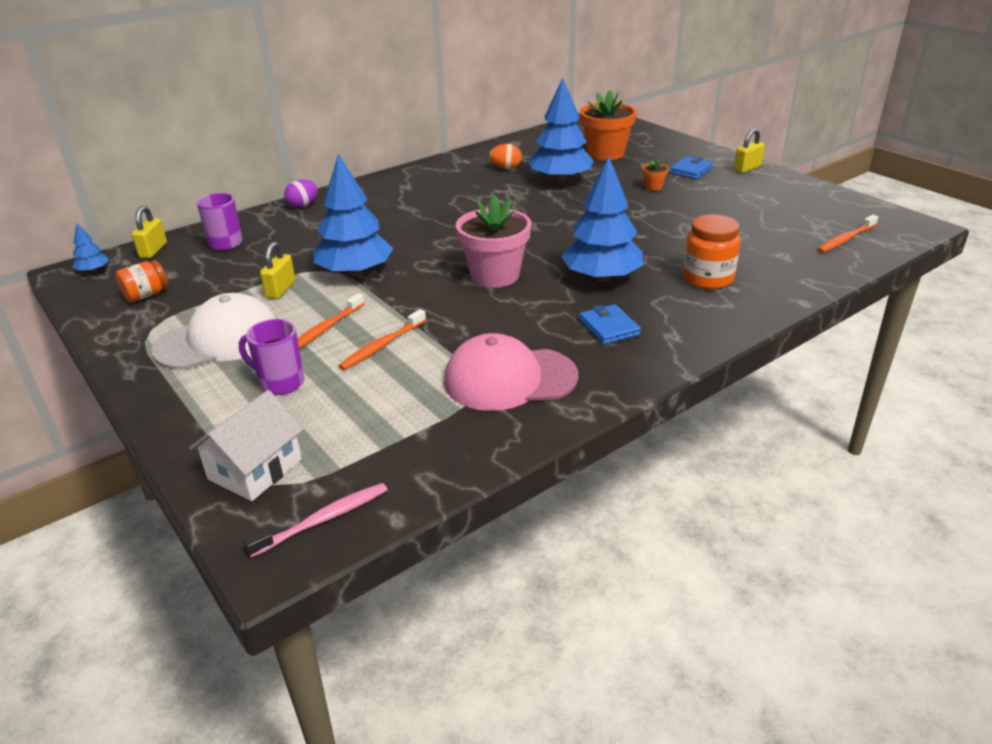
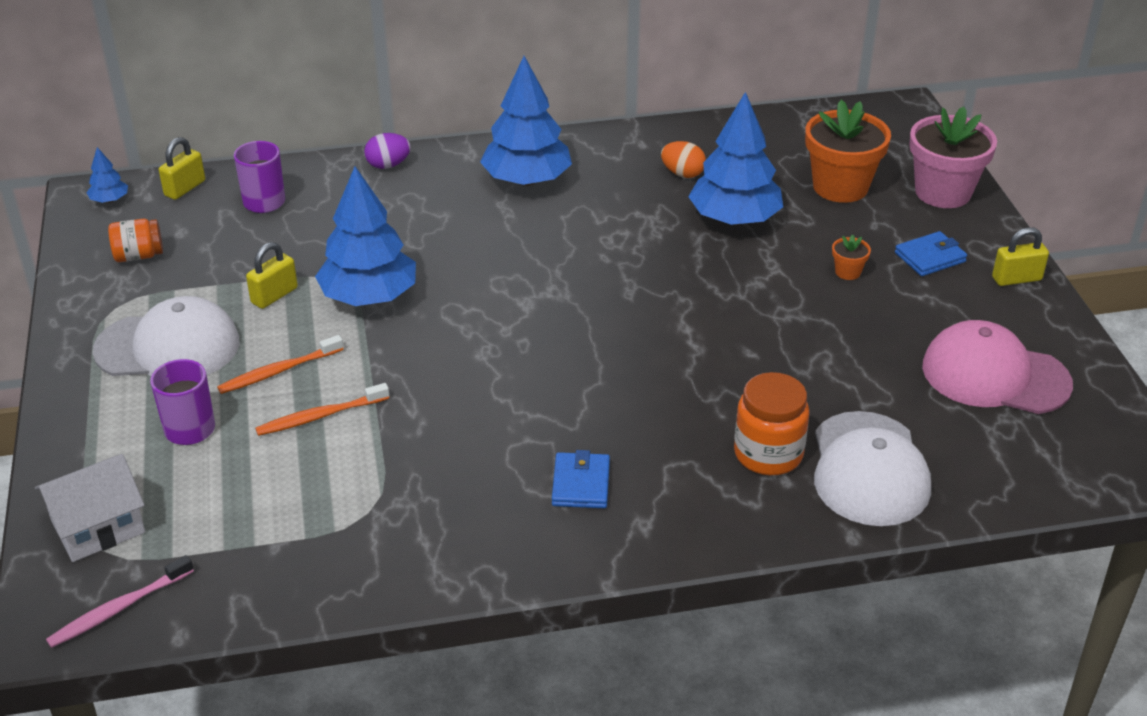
camera: 25 degrees right, 5 degrees up
pink toothbrush [244,483,387,558] -> pink toothbrush turned 150 degrees clockwise [46,555,194,648]
pink cap [444,333,578,411] -> pink cap moved to [922,320,1073,414]
pink flower pot [456,195,531,288] -> pink flower pot moved to [909,106,997,208]
blue tree [561,156,644,282] -> blue tree moved to [480,56,572,186]
orange toothbrush [817,215,878,253] -> none
none -> white cap [814,411,931,526]

